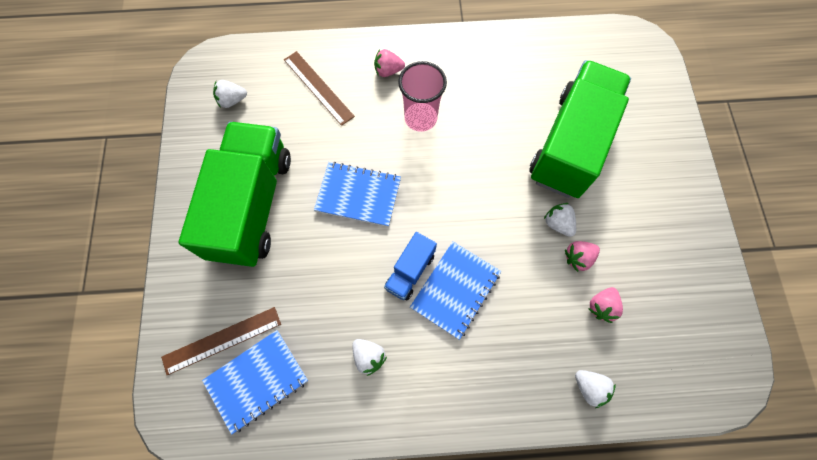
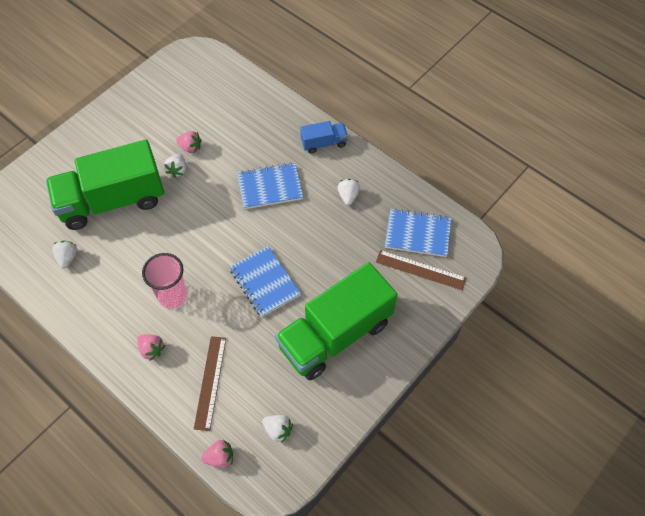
camera: 135 degrees left, 10 degrees down
blue truck [384,232,437,301] -> blue truck moved to [300,121,348,154]
white strawberry [575,370,616,408] -> white strawberry moved to [52,241,78,269]
pink strawberry [588,287,623,323] -> pink strawberry moved to [201,440,233,468]

